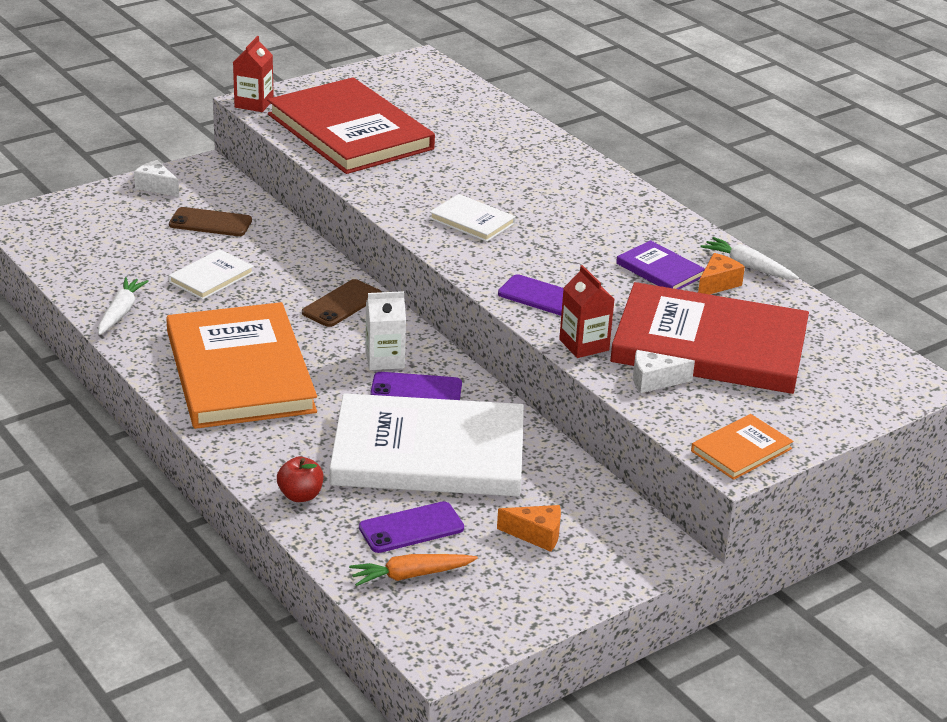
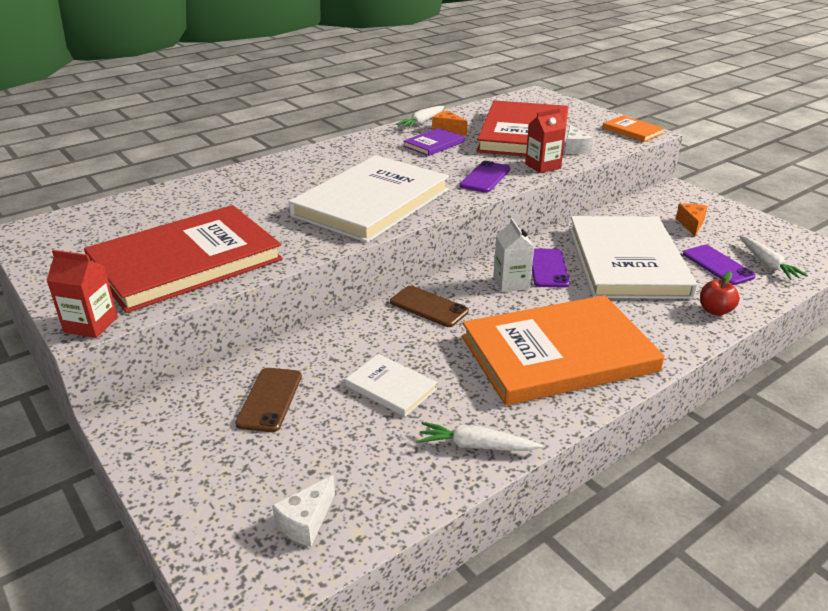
camera: 90 degrees left, 0 degrees up
white cheese [134,160,179,197] -> white cheese moved to [272,476,335,547]
orange carrot [349,554,478,586] -> white carrot [740,236,808,280]
white book [429,194,516,242] -> white book [289,155,449,243], size x2.29

